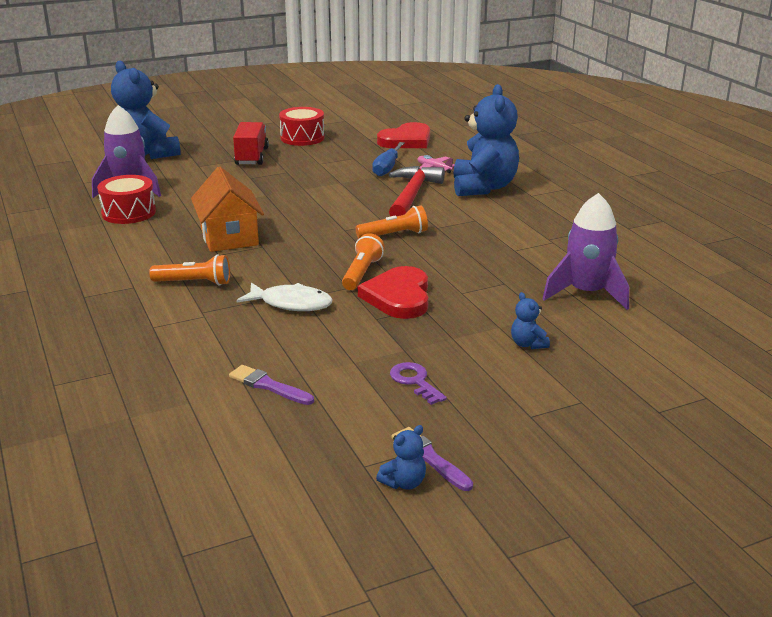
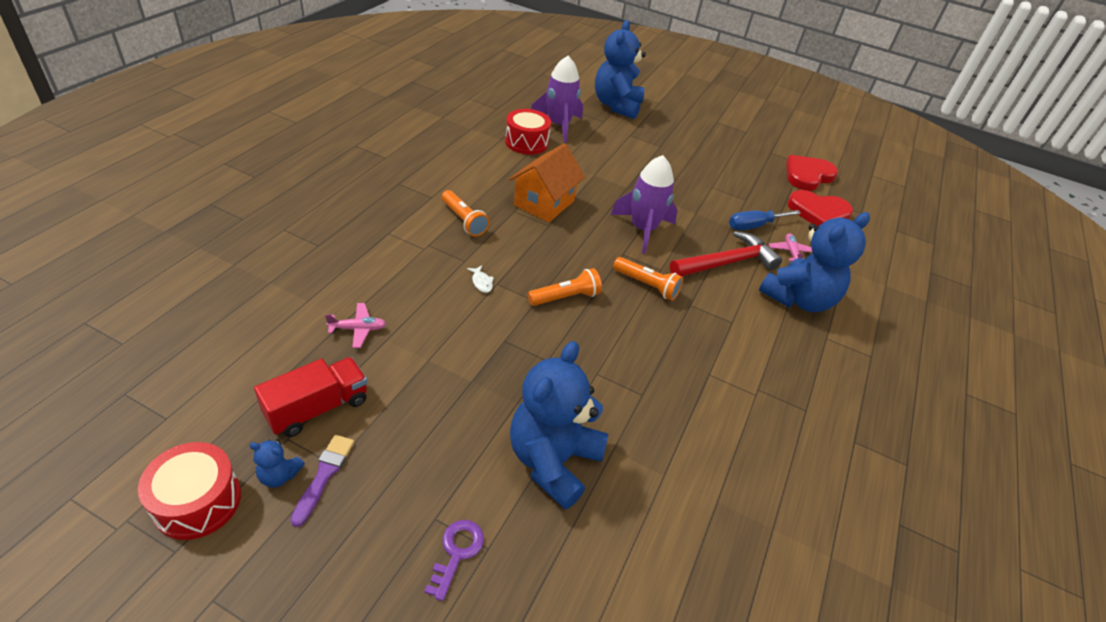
camera: 45 degrees right, 15 degrees up
purple brush [229,365,314,405] -> pink plane [325,303,386,348]
red truck [233,122,269,165] -> red truck moved to [254,357,367,437]
white fish [236,282,332,311] -> white fish [467,265,494,293], size x0.48
red drum [279,107,325,146] -> red drum moved to [138,442,241,540]
red heart [358,266,428,319] -> red heart moved to [786,155,838,191]
purple key [390,362,447,405] -> purple key moved to [424,520,484,601]
blue teddy bear [511,292,550,349] -> blue teddy bear [510,341,608,510], size x2.48
purple rocket [543,193,629,310] -> purple rocket moved to [611,155,678,254]

